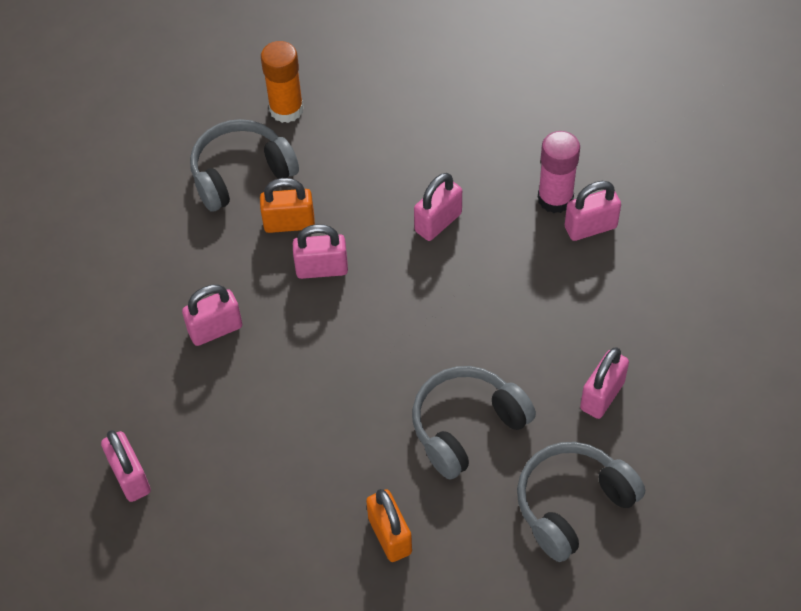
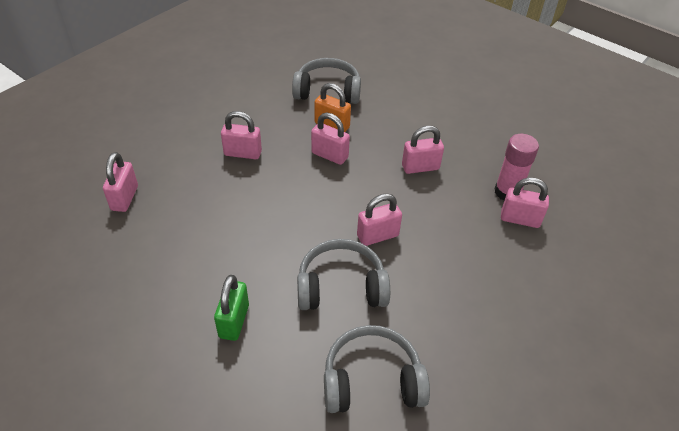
camera: 30 degrees right, 10 degrees down
orange glue stick [261,41,304,123] -> none
orange padlock [366,489,412,562] -> green padlock [214,275,249,341]
pink padlock [580,347,629,419] -> pink padlock moved to [357,193,402,246]

